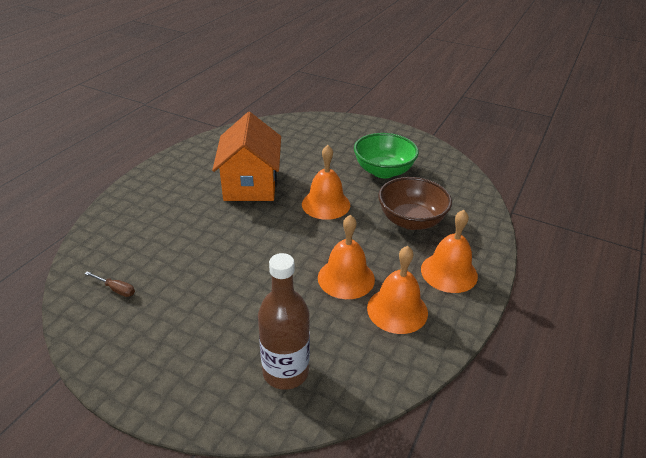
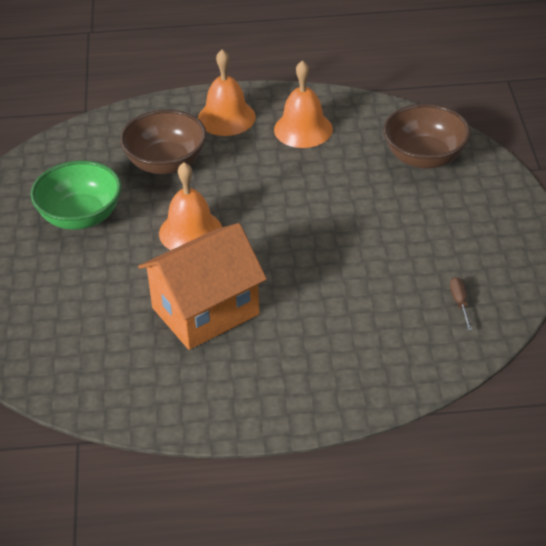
camera: 120 degrees left, 5 degrees up
brown bottle [258,253,310,390] -> brown bowl [383,104,471,169]
orange bell [318,215,375,299] -> none

